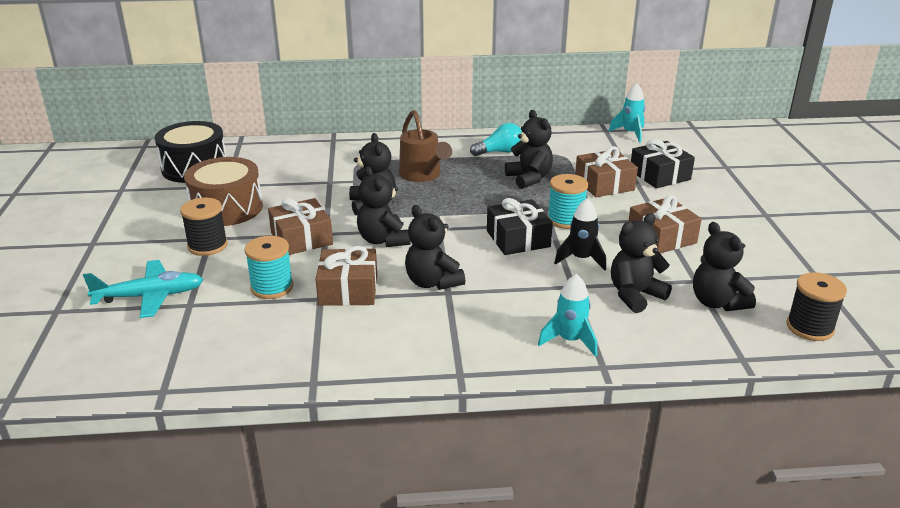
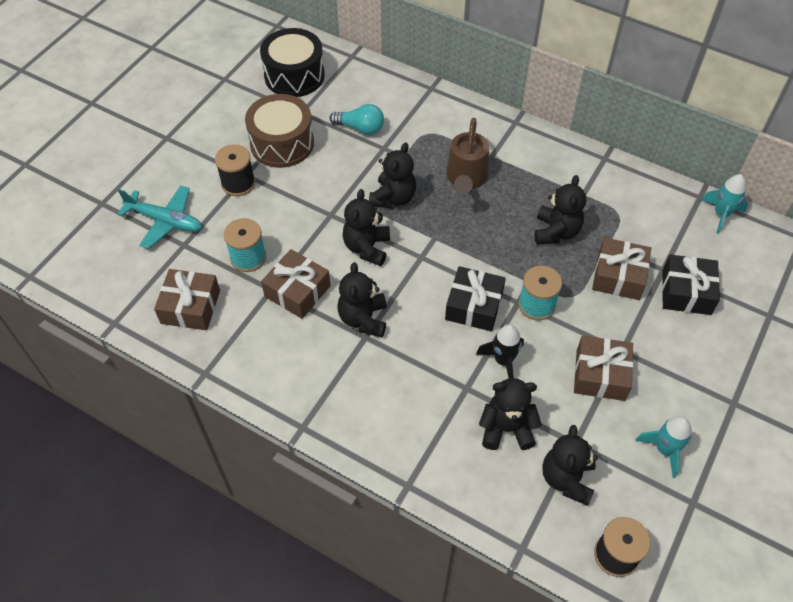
camera: 35 degrees right, 25 degrees up
brown gift [268,198,333,255] -> brown gift moved to [154,269,220,330]
turquoise light bulb [470,123,522,156] -> turquoise light bulb moved to [330,104,384,135]
turquoise rocket [538,274,597,357] -> turquoise rocket moved to [635,416,692,478]

